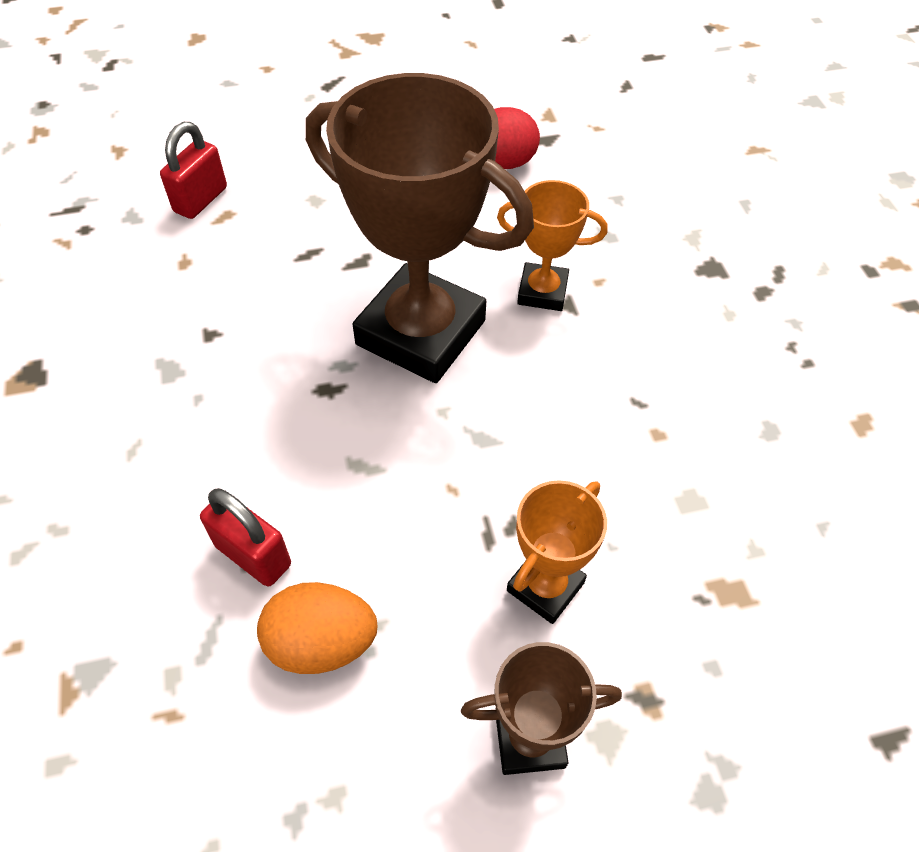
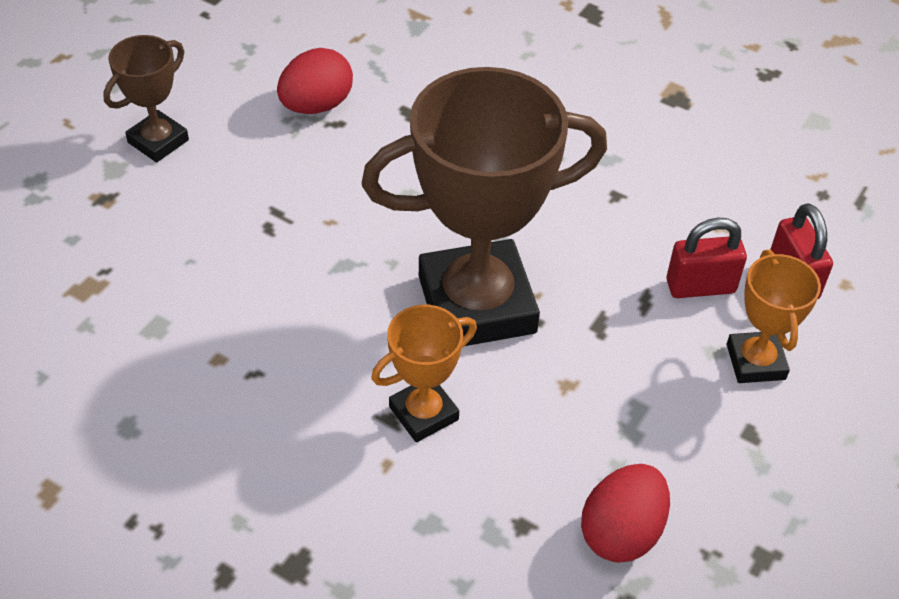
camera: 135 degrees right, 5 degrees down
red padlock [200,488,291,587] -> red padlock moved to [666,217,747,298]
orange egg [257,582,377,674] -> red egg [277,48,353,114]
orange trophy [507,480,607,624] -> orange trophy moved to [727,250,821,383]

